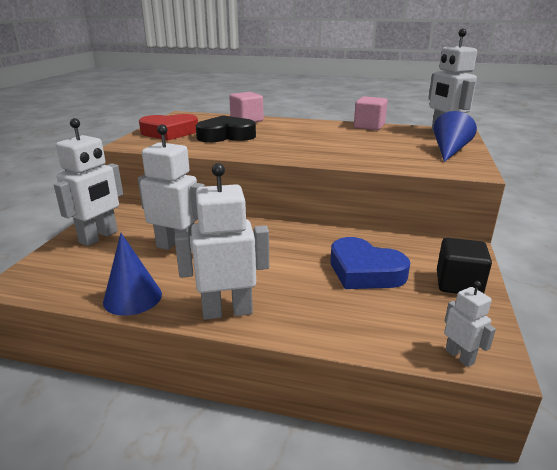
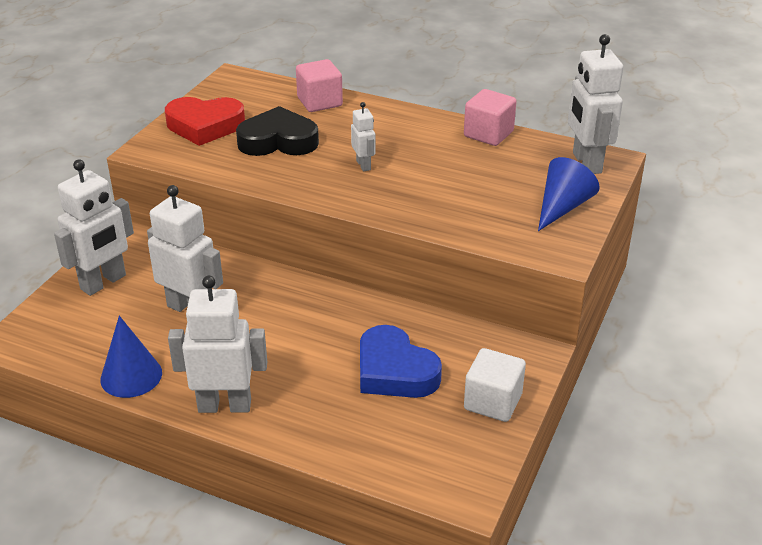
camera: 10 degrees right, 10 degrees up
black cube [437,238,492,294] -> white cube [464,348,526,422]
white robot [444,281,496,367] -> white robot moved to [351,102,376,171]

